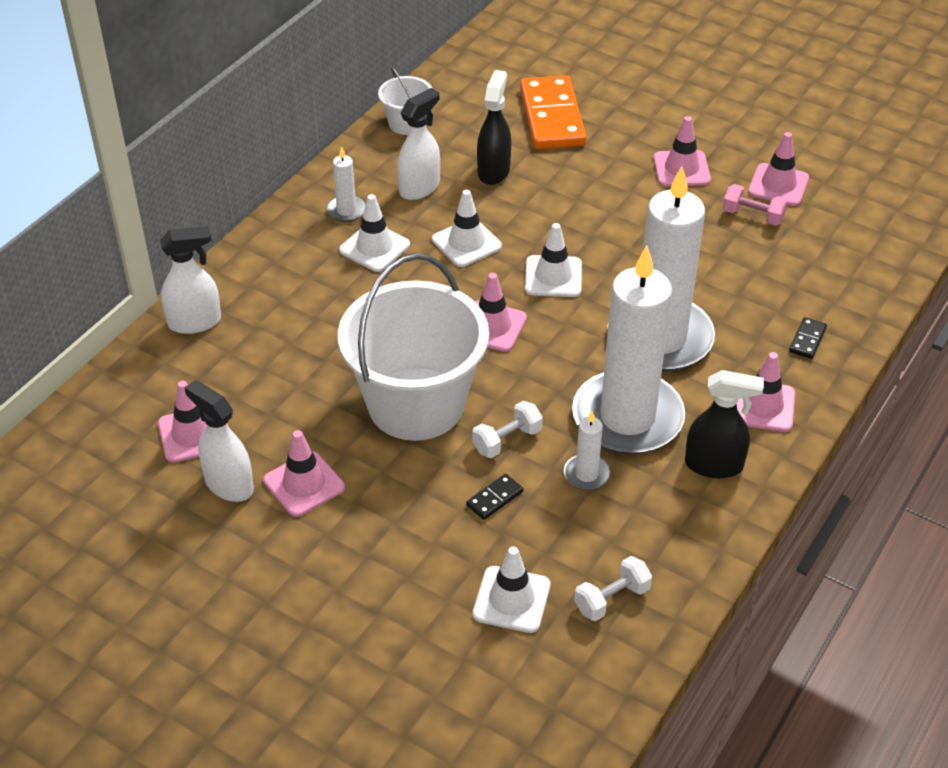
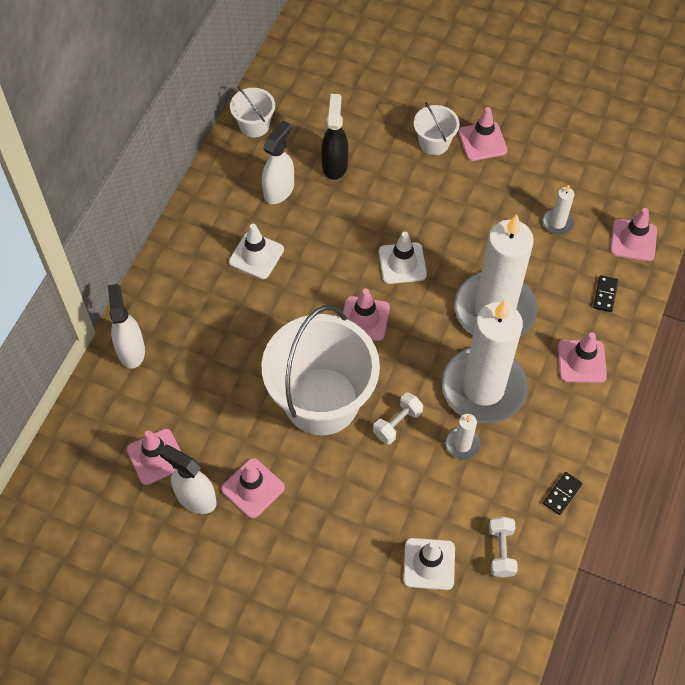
camera: 10 degrees left, 15 degrees up
white spray bottle [160,226,221,334] -> white spray bottle turned 75 degrees counterclockwise [108,284,145,369]
white candle [327,147,366,222] -> white candle moved to [543,185,574,235]
white traffic cone [432,190,502,267] -> none
black domino [466,474,523,520] -> black domino moved to [543,472,582,515]
orange domino [520,75,587,149] -> none
white dumbbell [574,556,652,621] -> white dumbbell turned 45 degrees counterclockwise [489,517,518,577]
black spray bottle [685,370,764,478] -> none
pink dumbbell [723,184,788,226] -> none
pink traffic cone [748,132,809,206] -> pink traffic cone moved to [610,208,657,261]
none -> white bucket [414,102,460,155]

